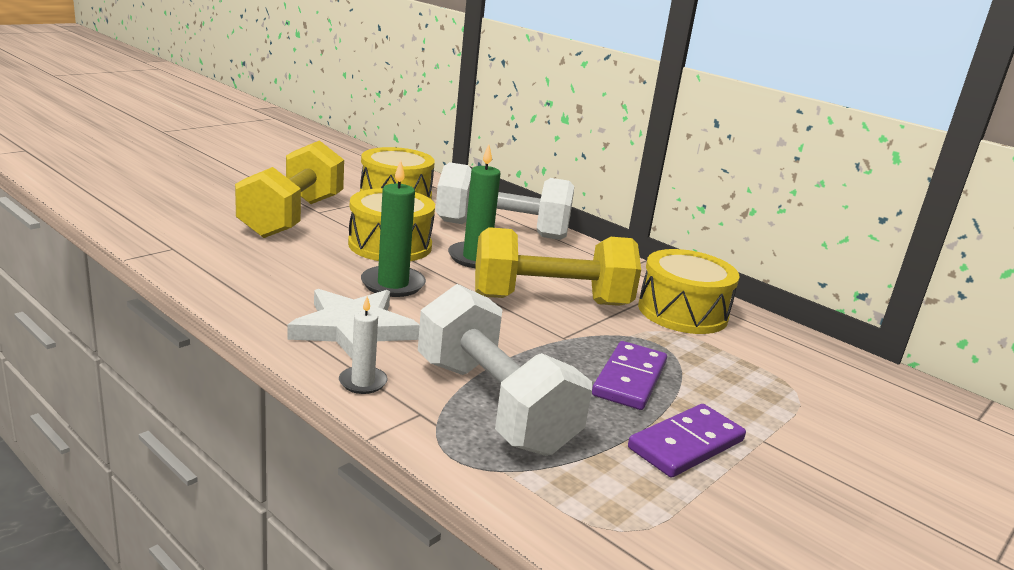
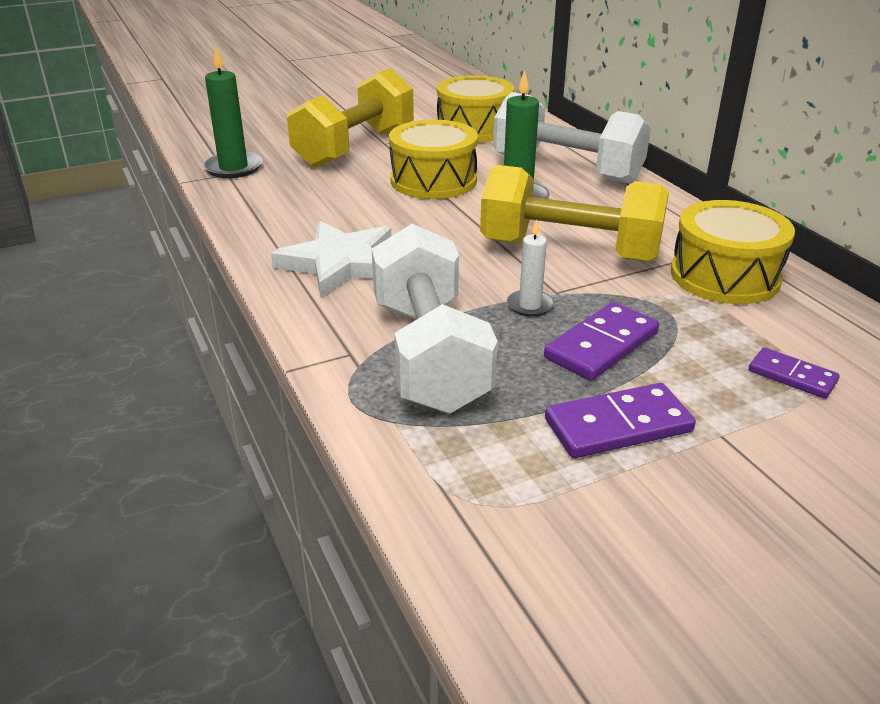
camera: 25 degrees right, 10 degrees up
white candle [339,296,388,394] -> white candle moved to [507,219,554,317]
green candle [361,160,426,297] -> green candle moved to [203,47,263,178]
none -> purple domino [749,347,840,399]

